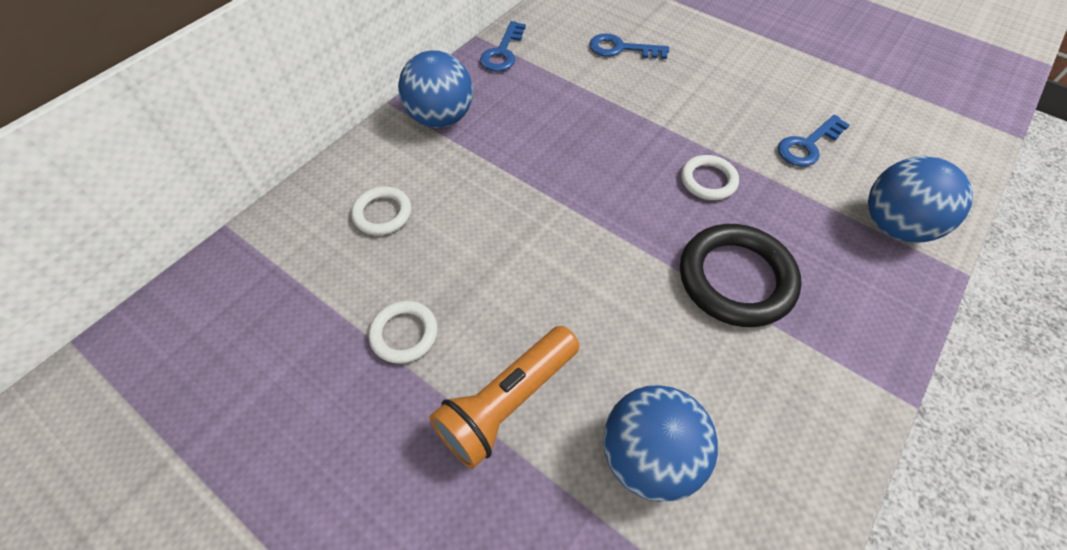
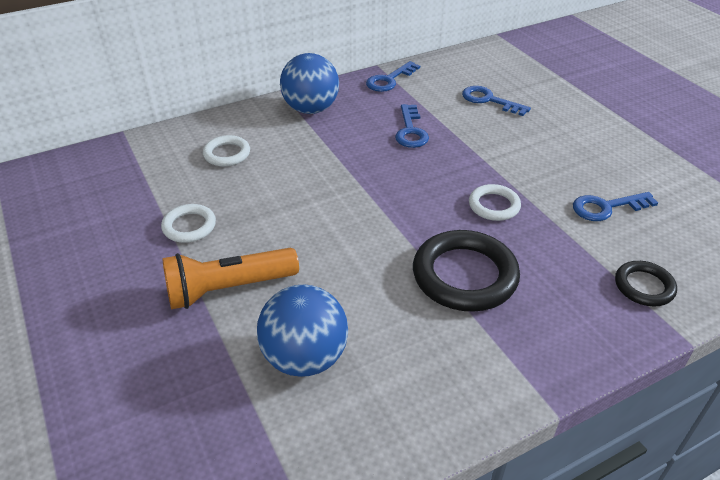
camera: 25 degrees right, 15 degrees down
blue ball [868,156,973,243] -> black ring [615,261,677,306]
none -> blue key [395,104,429,148]

